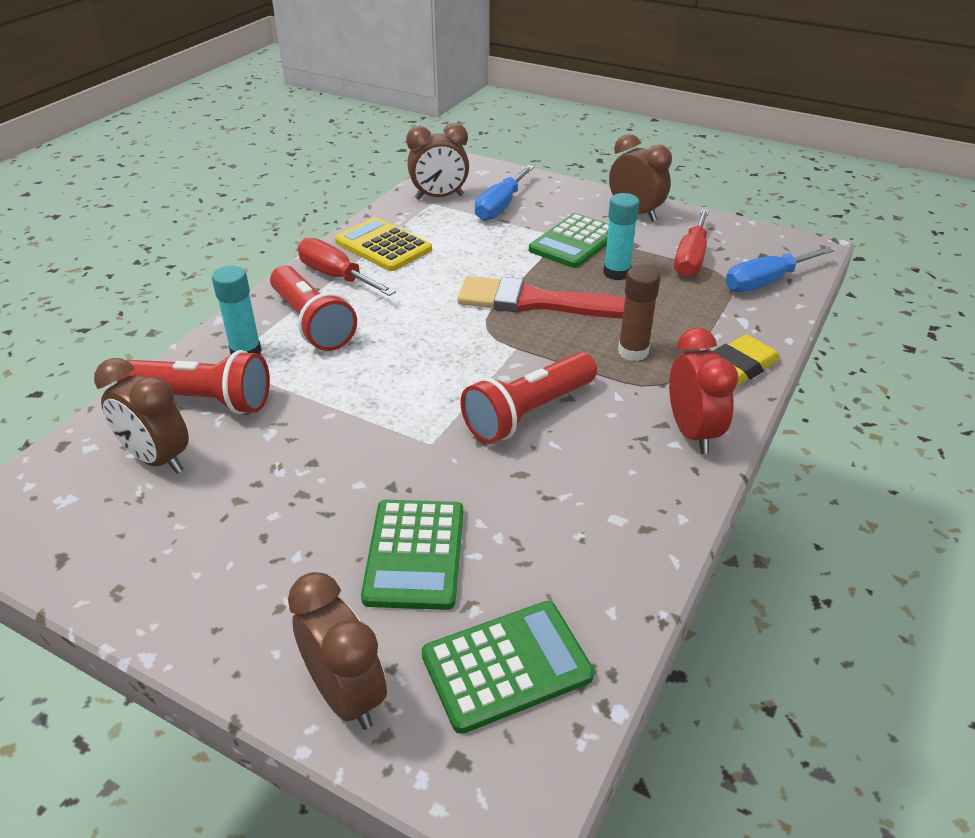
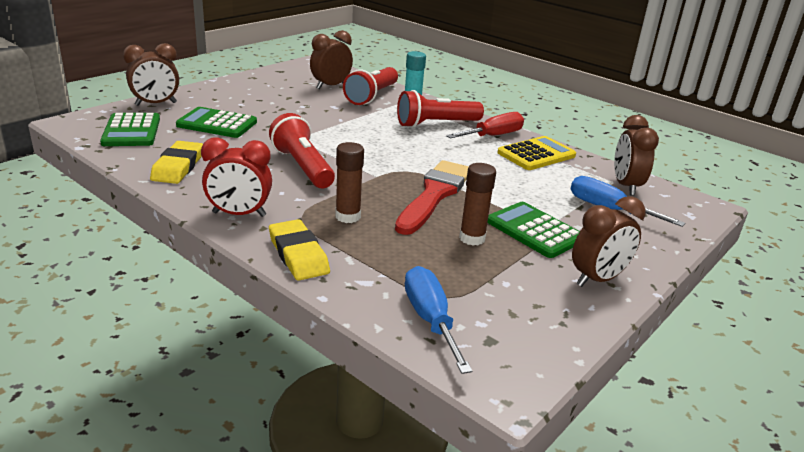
camera: 100 degrees right, 10 degrees down
turquoise glue stick [603,193,640,280] -> brown glue stick [459,163,496,246]
red screwdriver [674,209,710,277] -> none
none -> yellow eraser [150,141,203,184]

